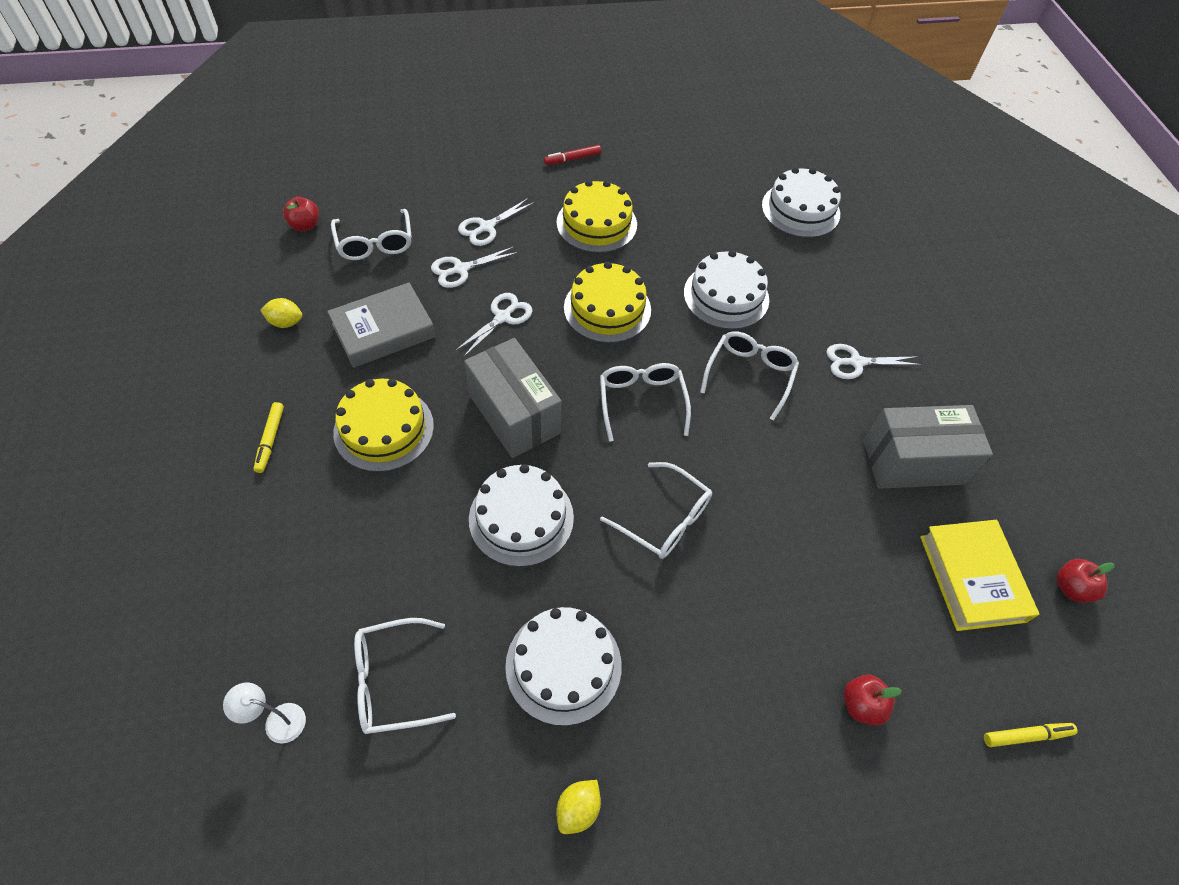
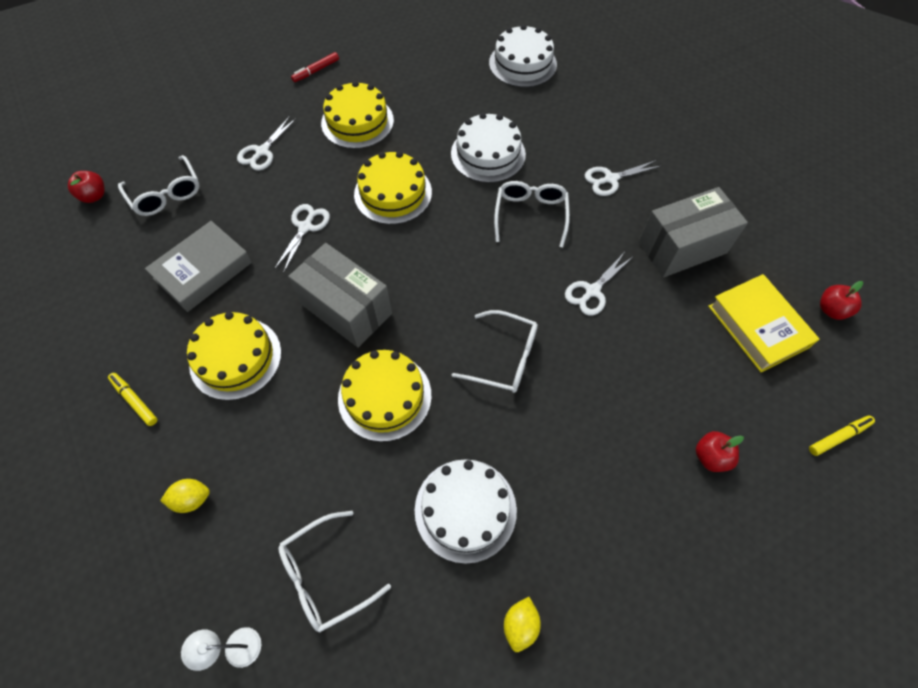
camera: 15 degrees left, 5 degrees up
yellow marker [253,402,284,473] -> yellow marker turned 150 degrees clockwise [108,373,158,426]
yellow lemon [260,298,302,328] -> yellow lemon moved to [160,479,210,513]
white scissors [431,247,519,288] -> white scissors moved to [565,253,633,316]
white cake [469,464,574,567] -> yellow cake [338,350,432,442]
white glasses [600,363,691,442] -> none

